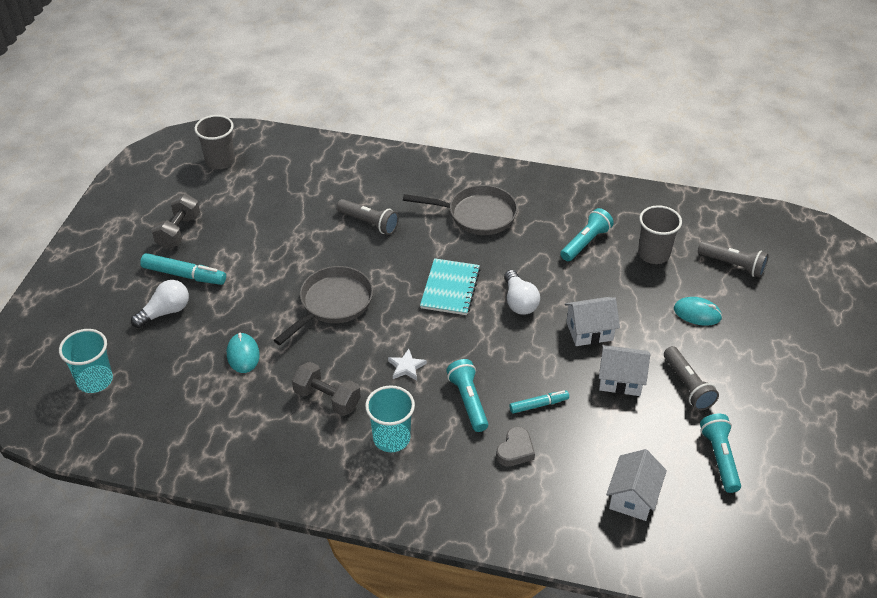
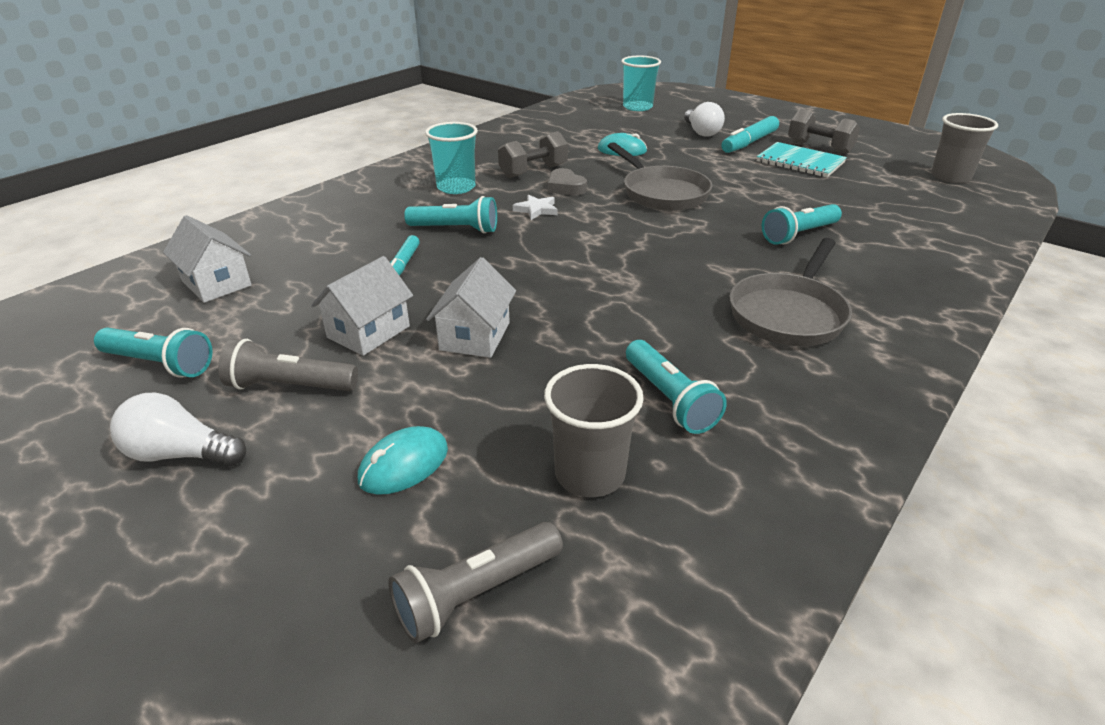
camera: 115 degrees right, 10 degrees down
grey flashlight [336,199,399,235] -> turquoise flashlight [762,204,842,245]
turquoise notebook [420,258,480,315] -> turquoise notebook moved to [757,142,847,177]
grey heart [496,427,535,466] -> grey heart moved to [548,168,587,195]
white light bulb [504,270,540,315] -> white light bulb moved to [110,393,247,466]

